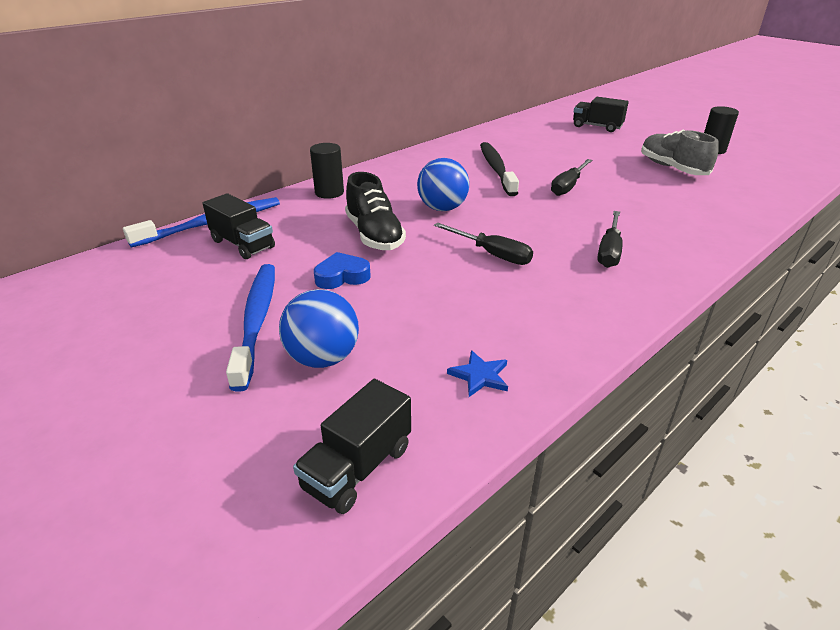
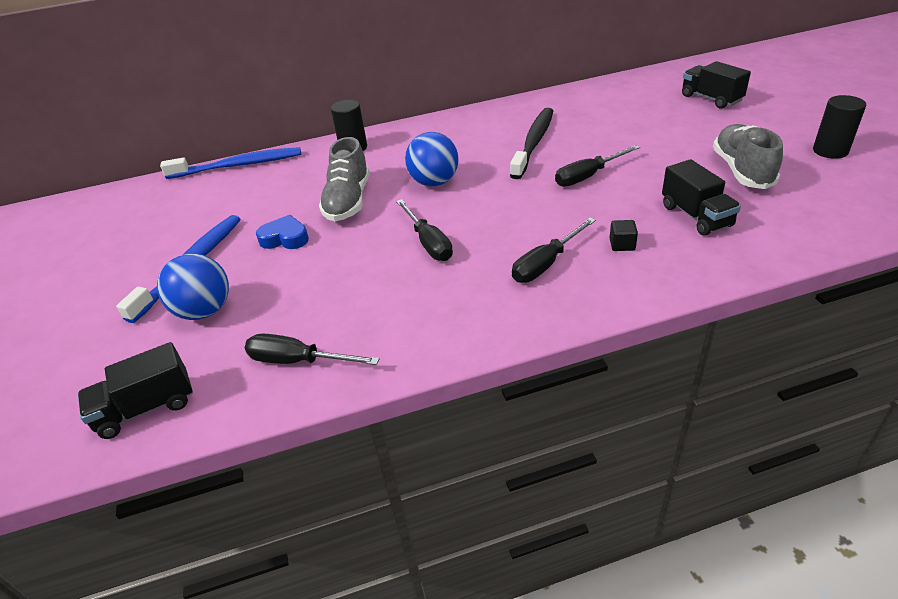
camera: 30 degrees right, 5 degrees up
black truck [203,193,275,259] -> black truck moved to [662,159,741,236]
black shoe [345,172,406,250] -> grey shoe [319,137,370,221]
blue star [447,350,508,397] -> black screwdriver [245,334,379,365]
none -> black cube [610,220,638,251]

